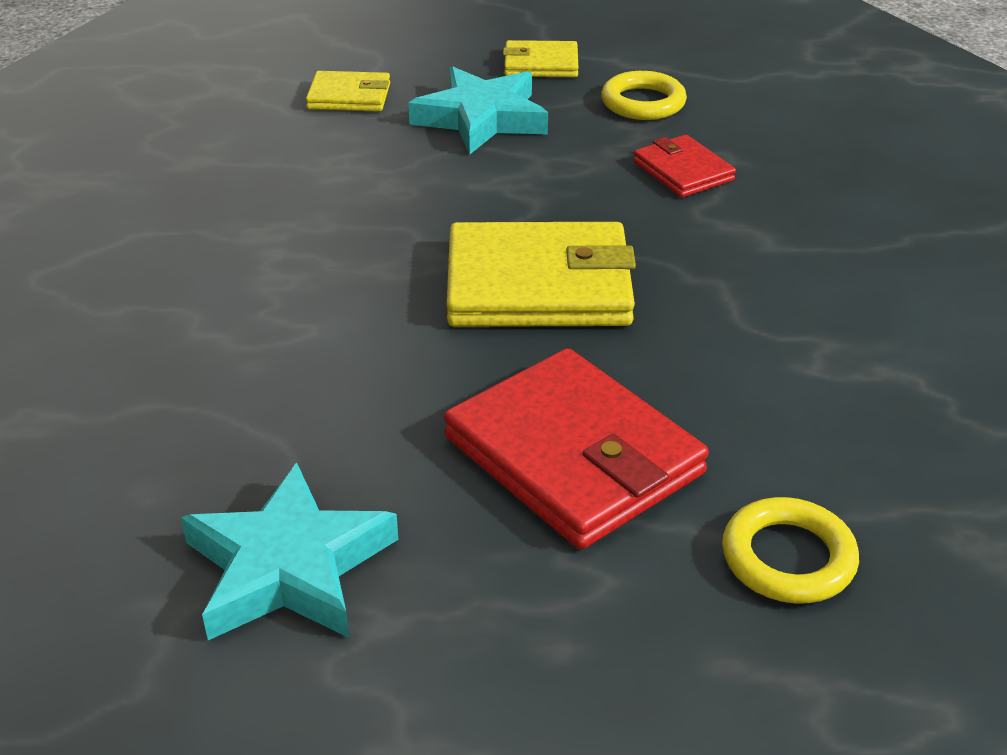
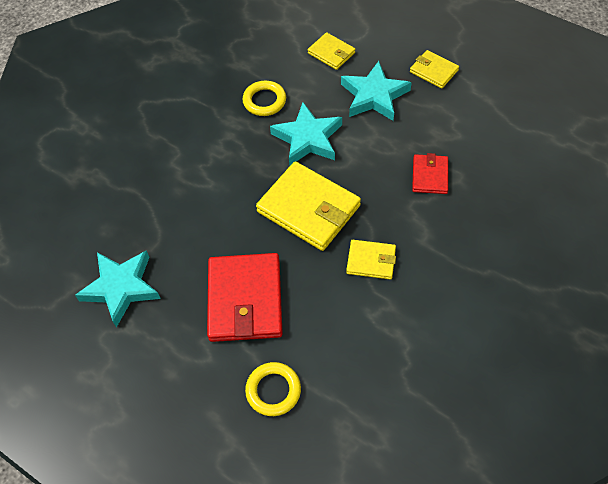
camera: 40 degrees right, 20 degrees up
yellow ring [601,71,687,120] -> yellow ring moved to [242,81,286,116]
none -> turquoise star [270,102,342,166]
none -> yellow wallet [346,240,396,280]

